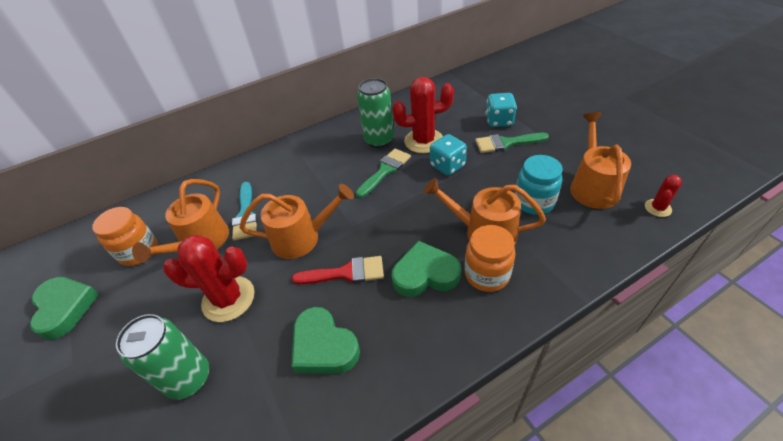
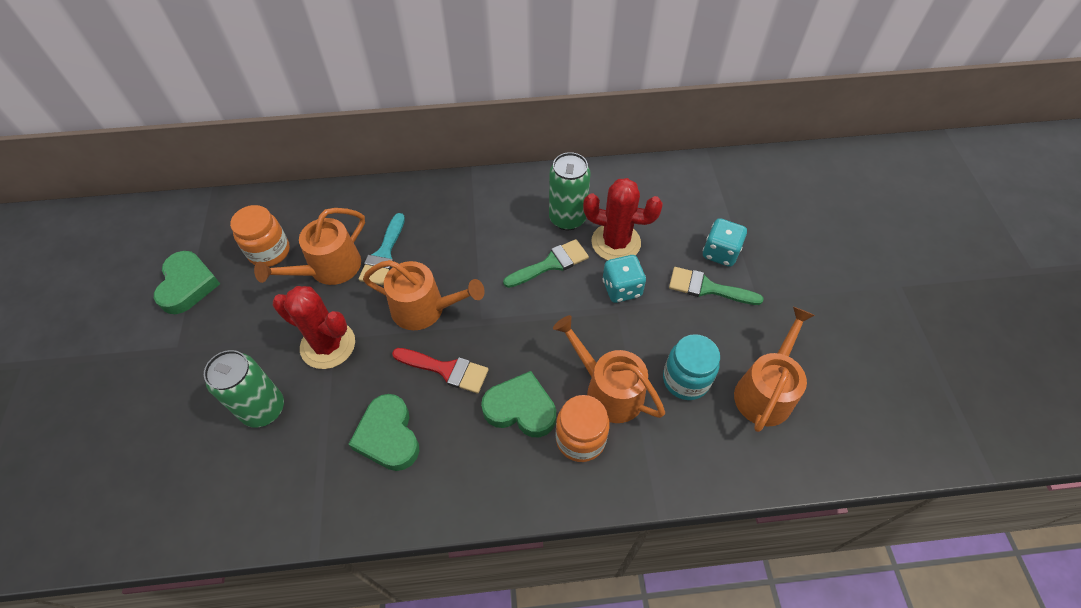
camera: 20 degrees right, 10 degrees up
red cactus [645,175,682,217] -> none

